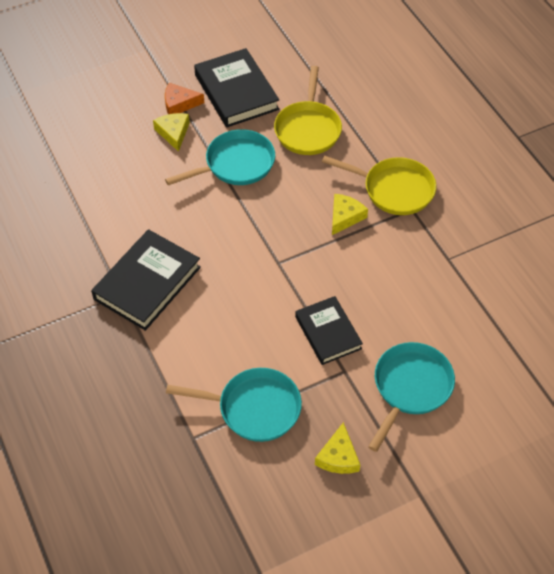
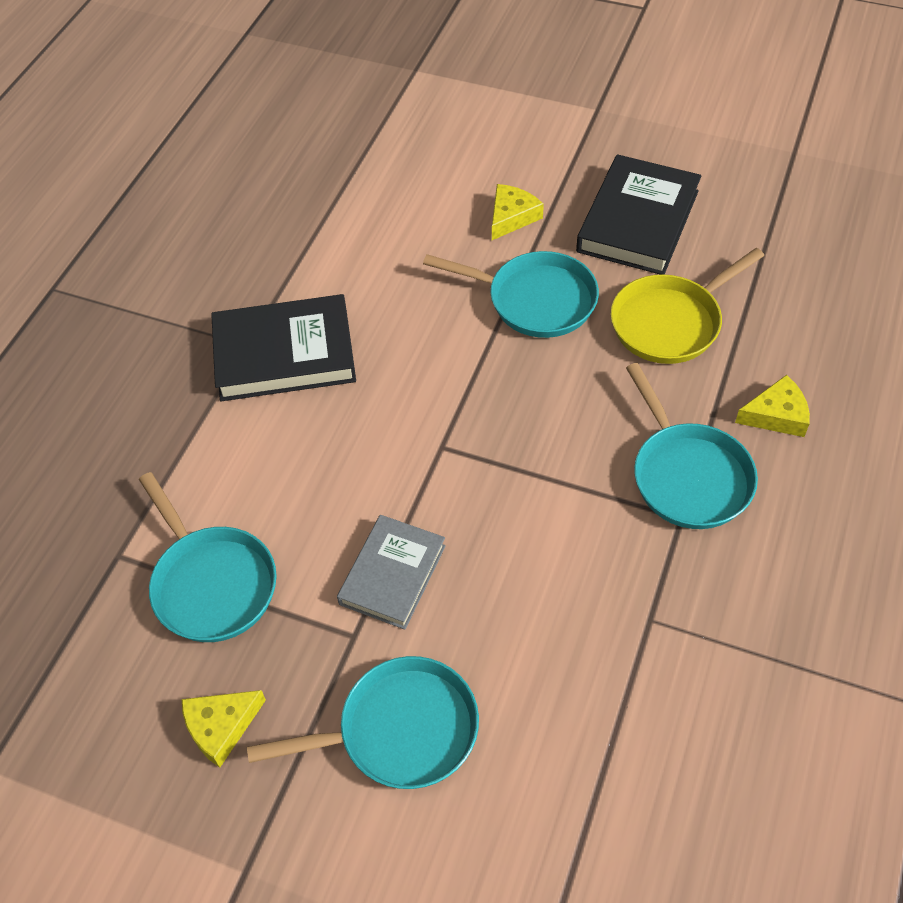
camera: 50 degrees right, 0 degrees up
orange cheese [165,83,204,114] -> none
black book [295,296,363,365] -> grey book [337,515,446,630]
yellow pan [322,155,436,215] -> turquoise pan [626,363,758,529]
yellow cheese [332,194,368,235] -> yellow cheese moved to [735,375,810,437]

